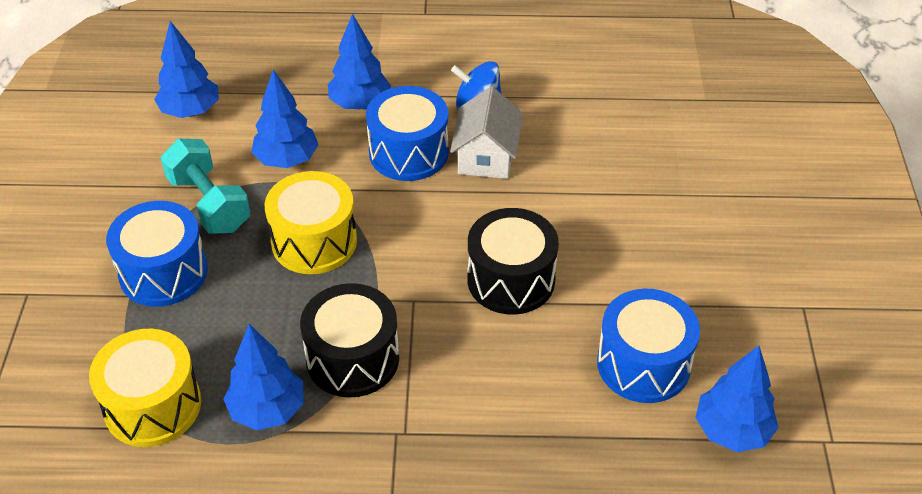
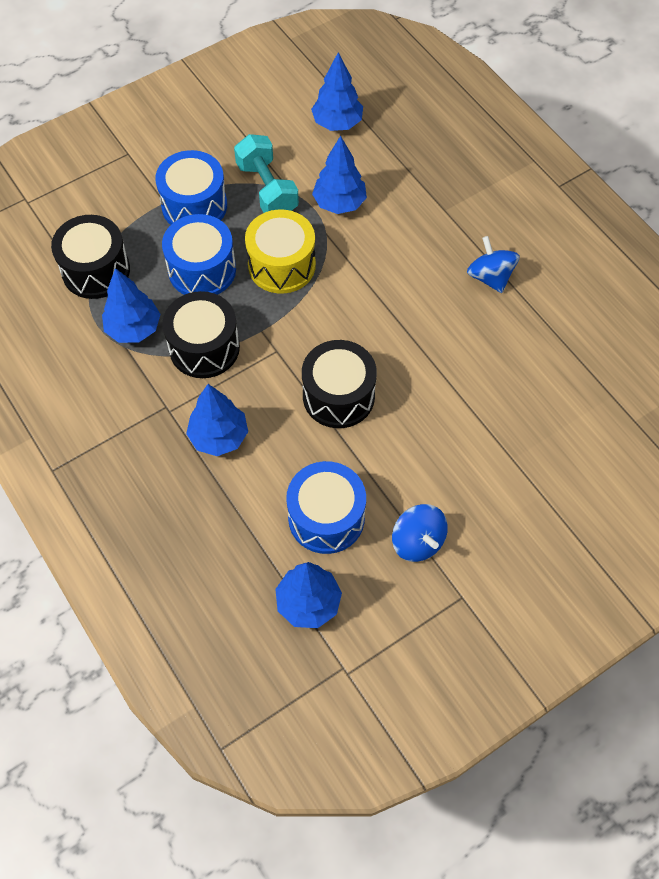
camera: 55 degrees right, 15 degrees up
yellow drum [89,329,201,447] -> black drum [51,215,130,299]
turquoise dumbbell [160,139,251,234] -> turquoise dumbbell turned 45 degrees counterclockwise [234,134,299,213]
blue tree [328,13,391,109] -> blue tree moved to [186,384,248,456]
blue drum [366,86,449,181] -> blue drum moved to [162,214,236,295]
white house [450,87,523,179] -> none
none -> blue spinning top [392,504,447,562]

